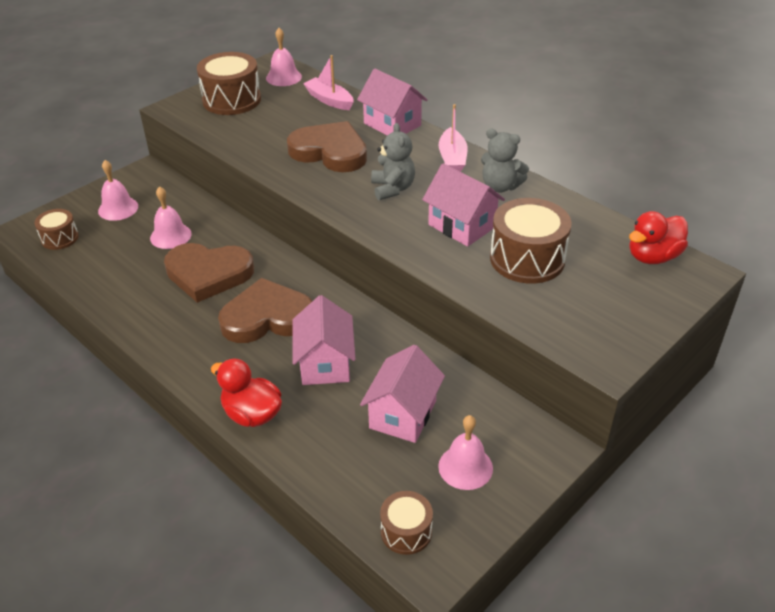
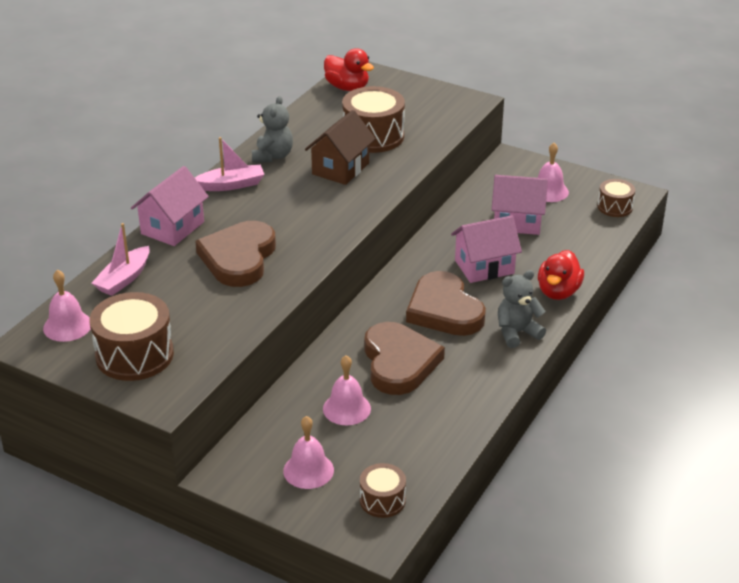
camera: 105 degrees left, 5 degrees down
grey teddy bear [371,123,415,200] -> grey teddy bear moved to [498,270,546,348]
pink house [422,163,505,247] -> brown house [305,110,376,185]

